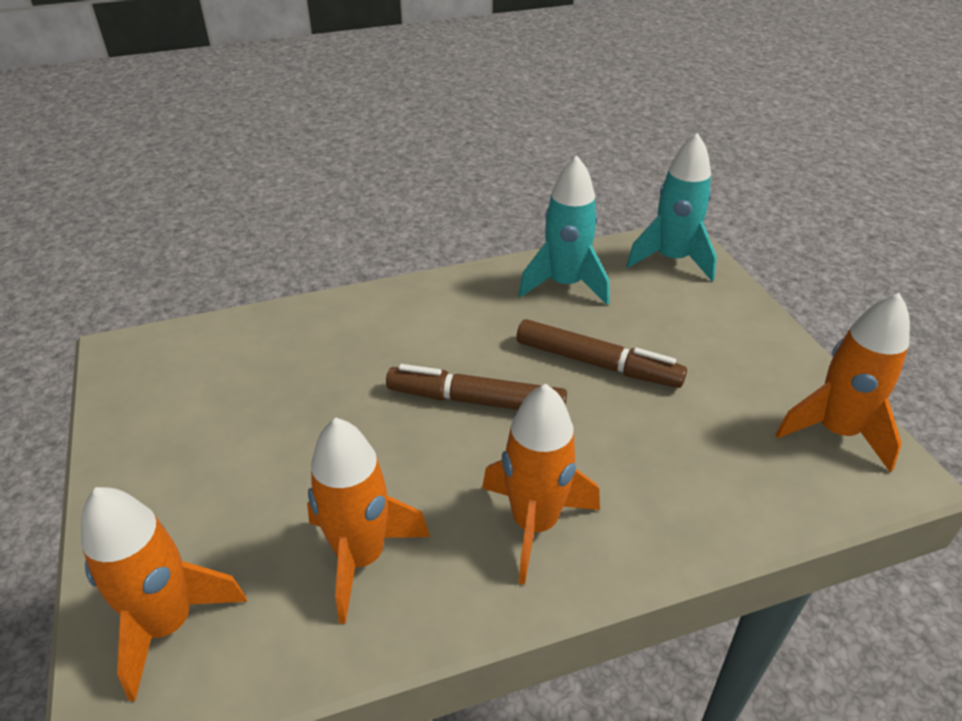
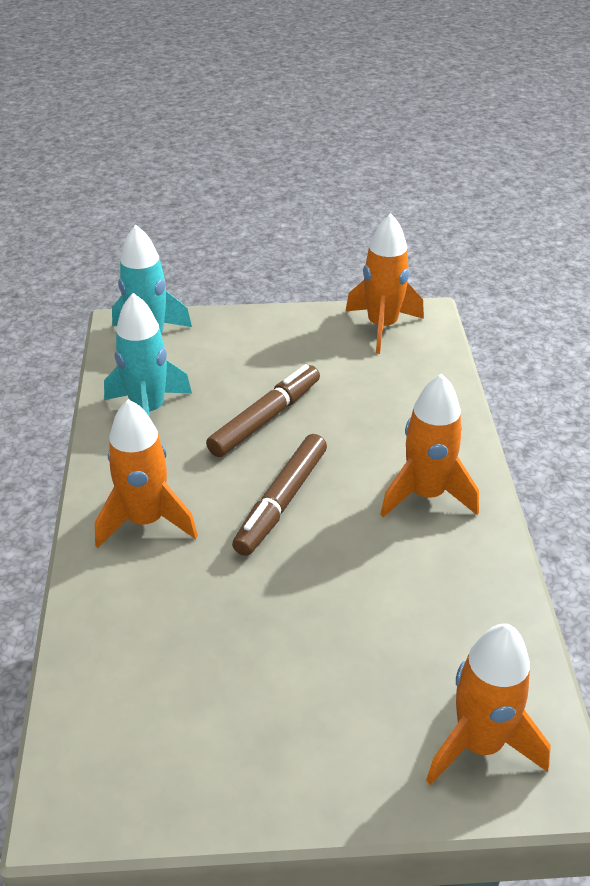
camera: 75 degrees left, 0 degrees up
orange rocket [307,418,430,624] -> orange rocket moved to [95,399,198,548]

